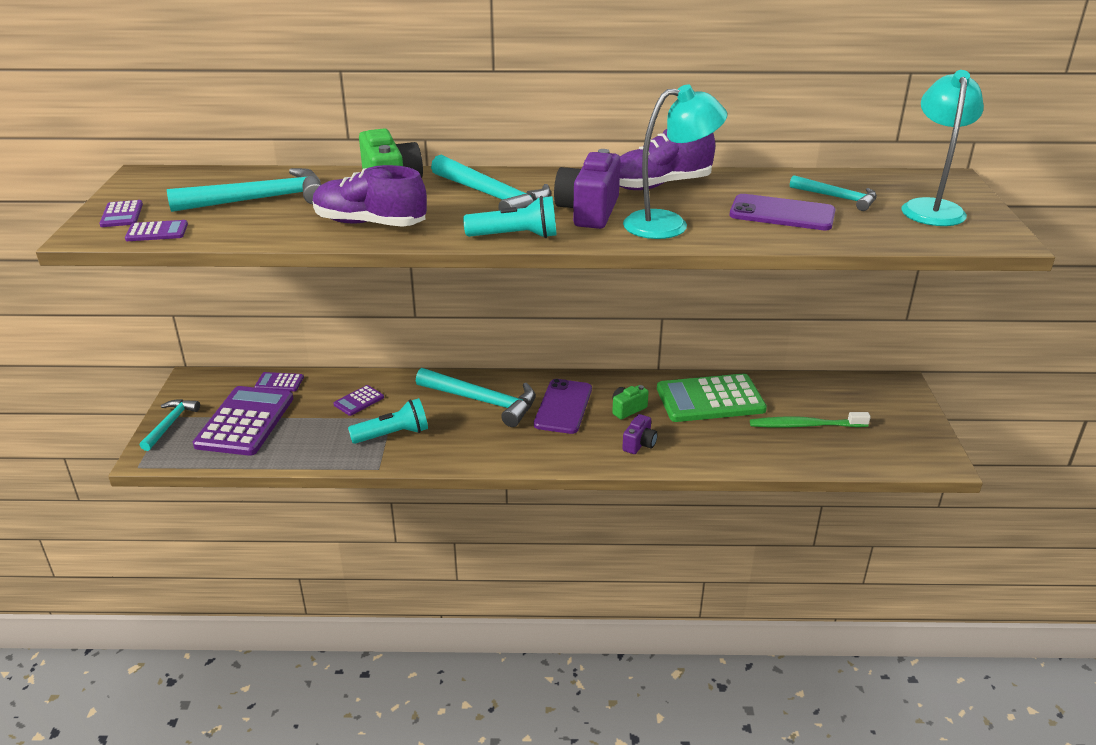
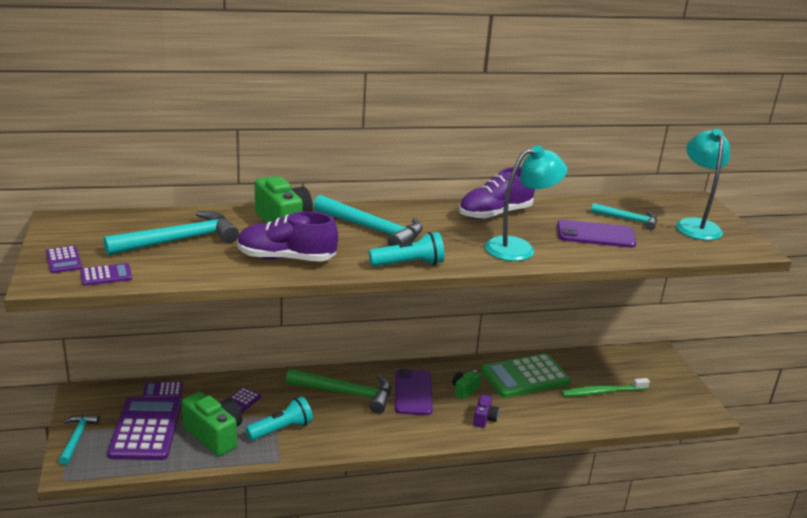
camera: 15 degrees left, 5 degrees down
turquoise hammer [416,368,536,427] -> green hammer [286,369,391,414]
purple camera [554,149,620,229] -> none
none -> green camera [182,392,243,456]

